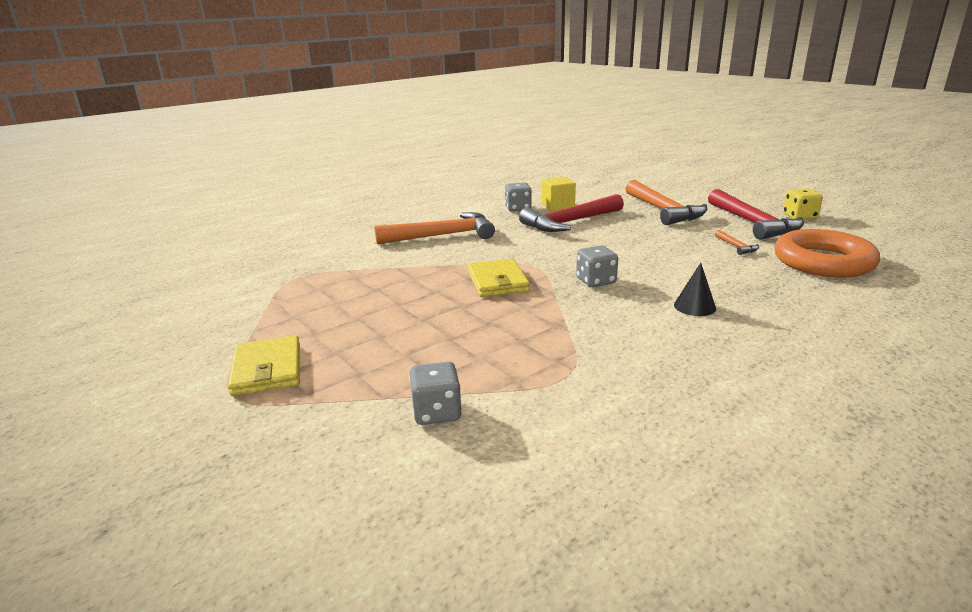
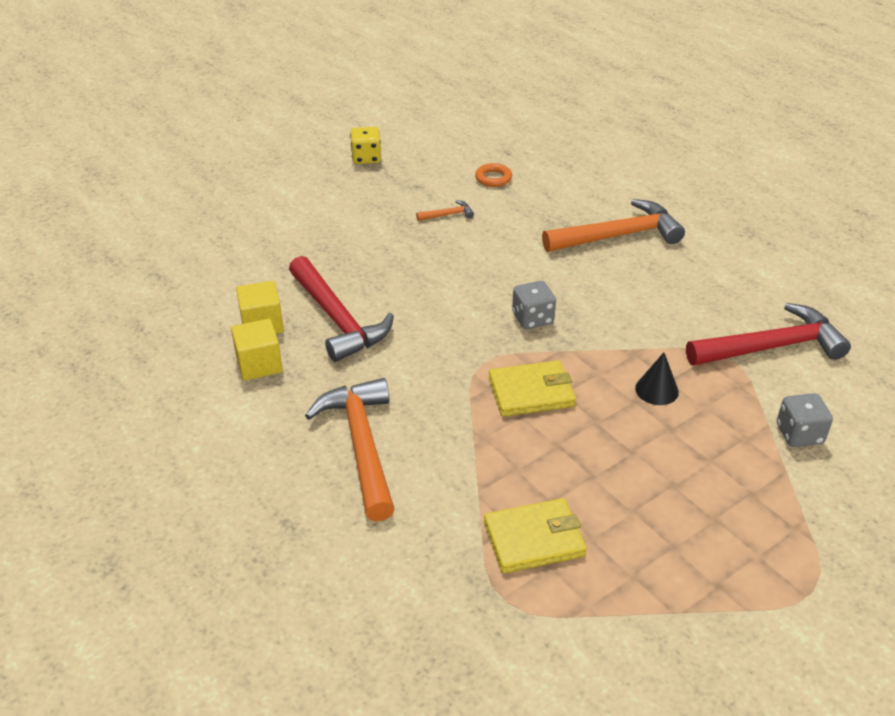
camera: 90 degrees left, 15 degrees up
yellow wallet [228,335,300,396] -> yellow wallet moved to [484,498,587,573]
grey dice [505,182,532,211] -> yellow cube [231,319,283,381]
orange hammer [625,180,707,225] -> orange hammer moved to [542,199,685,252]
black cone [674,263,716,316] -> black cone moved to [635,352,679,405]
red hammer [708,189,804,240] -> red hammer moved to [686,303,851,366]
orange ring [774,229,880,278] -> orange ring [475,163,512,187], size x0.42

